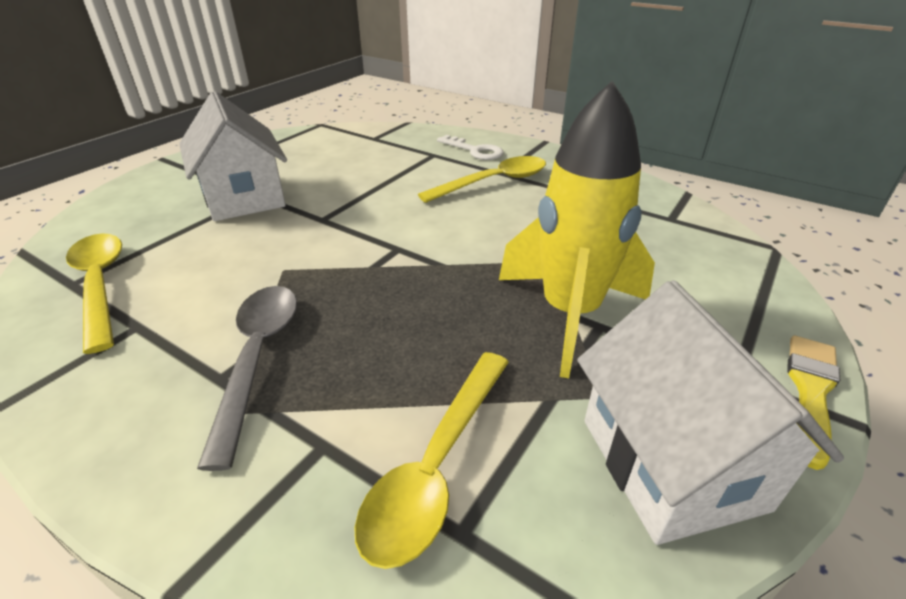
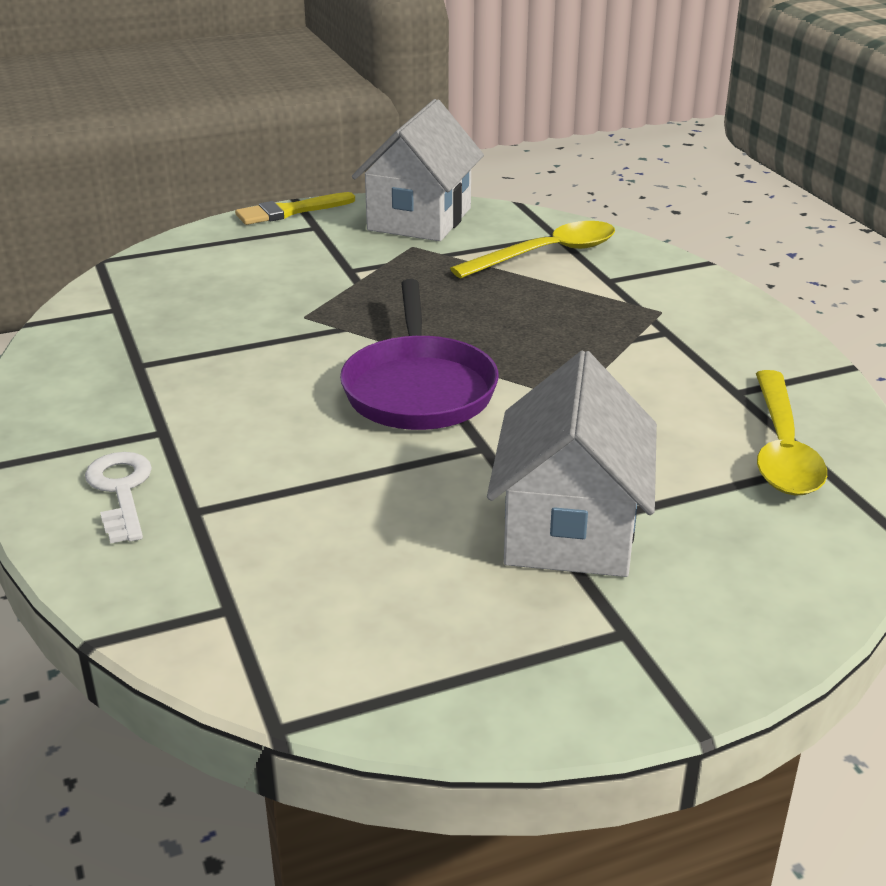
camera: 145 degrees left, 5 degrees down
grey spoon [197,286,297,471] -> none
yellow spoon [418,156,546,203] -> none
yellow rocket [499,81,655,378] -> none
none -> purple pan [340,279,499,430]

